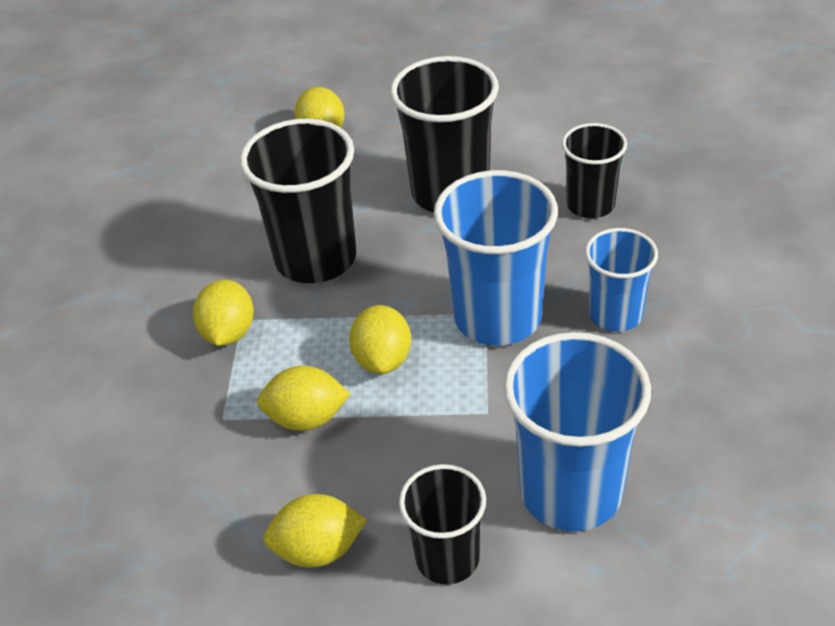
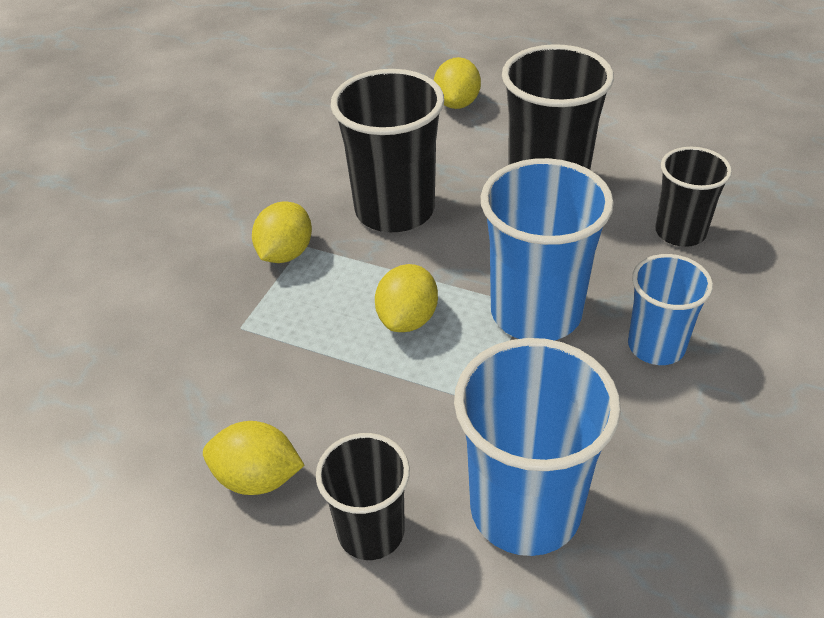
camera: 20 degrees right, 0 degrees up
yellow lemon [257,366,350,431] -> none

